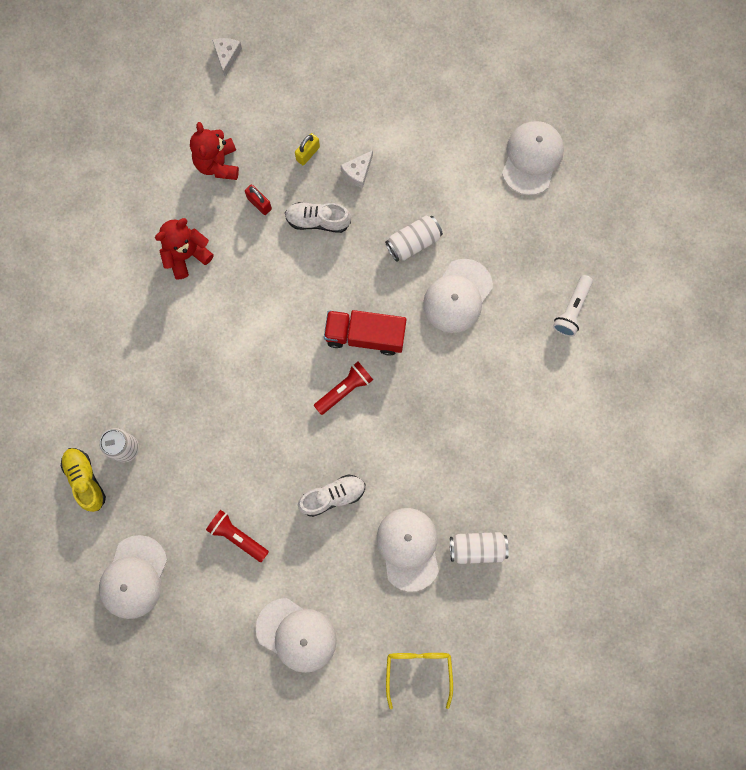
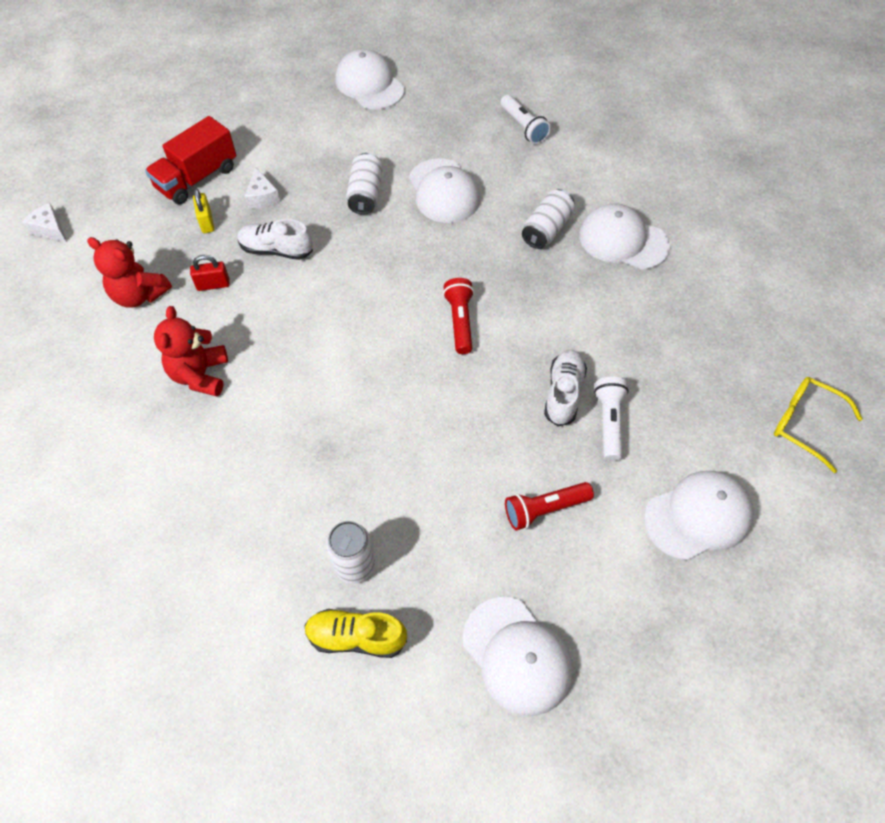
camera: 55 degrees left, 20 degrees down
white shoe [285,202,351,233] -> white shoe turned 60 degrees clockwise [237,219,313,260]
red truck [324,310,407,356] -> red truck moved to [145,116,236,204]
white cap [377,508,439,592] -> white cap moved to [579,203,670,270]
white can [450,532,509,564] -> white can moved to [522,189,575,249]
none -> white flashlight [594,377,629,461]

